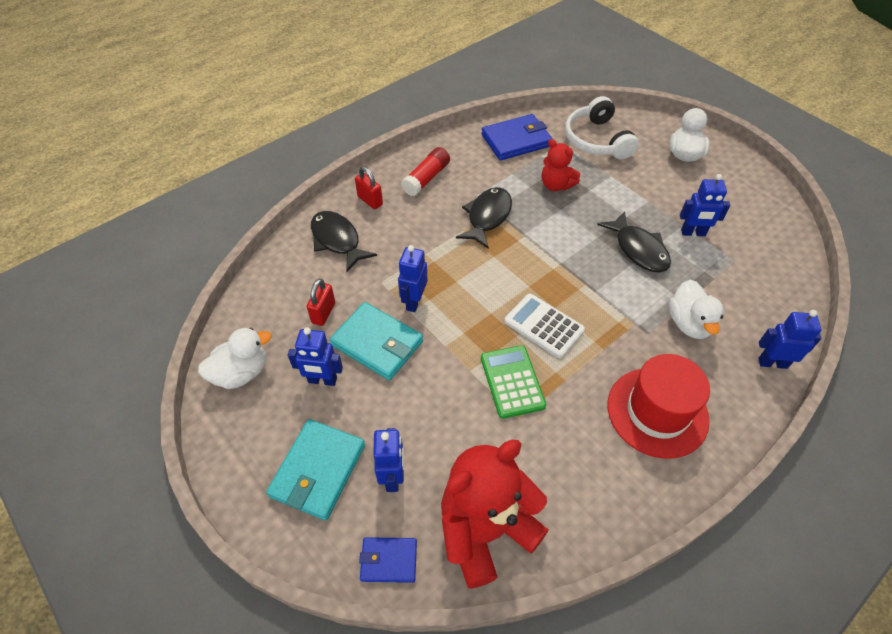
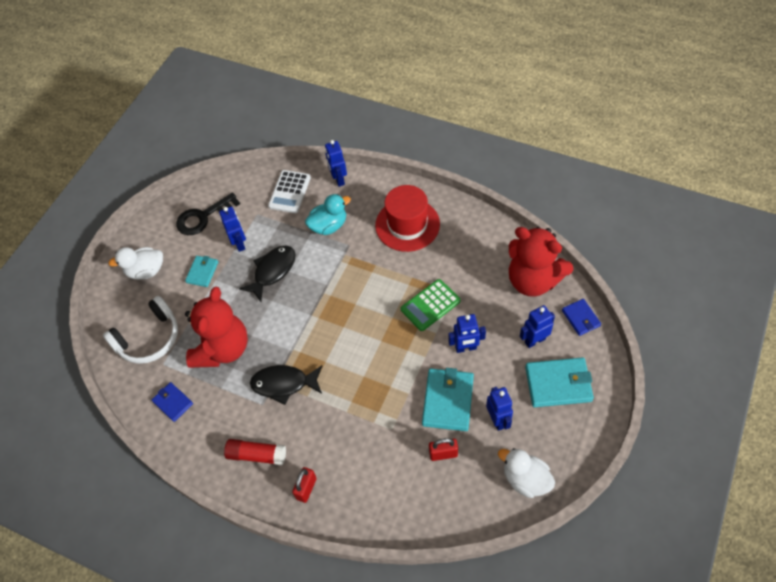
camera: 110 degrees left, 5 degrees up
black fish [311,211,377,272] -> none
blue robot [398,245,428,312] -> blue robot moved to [448,314,486,353]
blue wallet [481,114,553,161] -> blue wallet [152,382,193,422], size x0.58
white calculator [504,293,585,358] -> white calculator moved to [268,170,311,213]
red teddy bear [542,139,580,191] -> red teddy bear [185,287,248,368], size x1.85
white duck [669,280,724,339] -> turquoise duck [305,194,351,235]
none -> black key [176,192,240,235]
none -> turquoise wallet [185,256,218,287]

